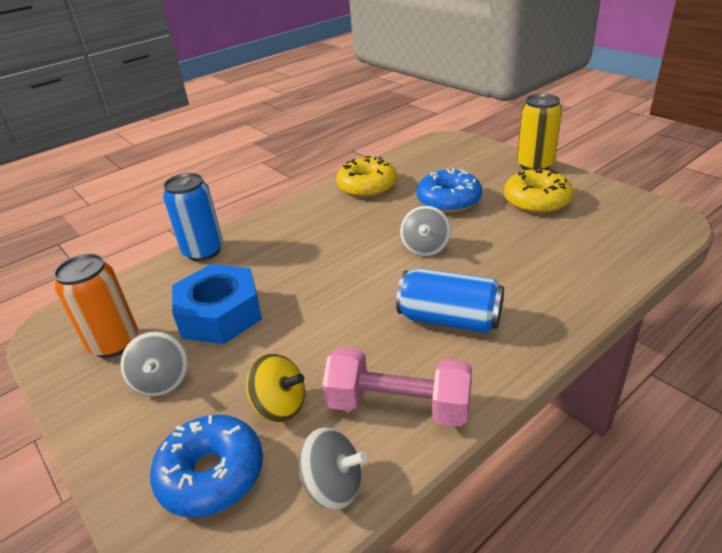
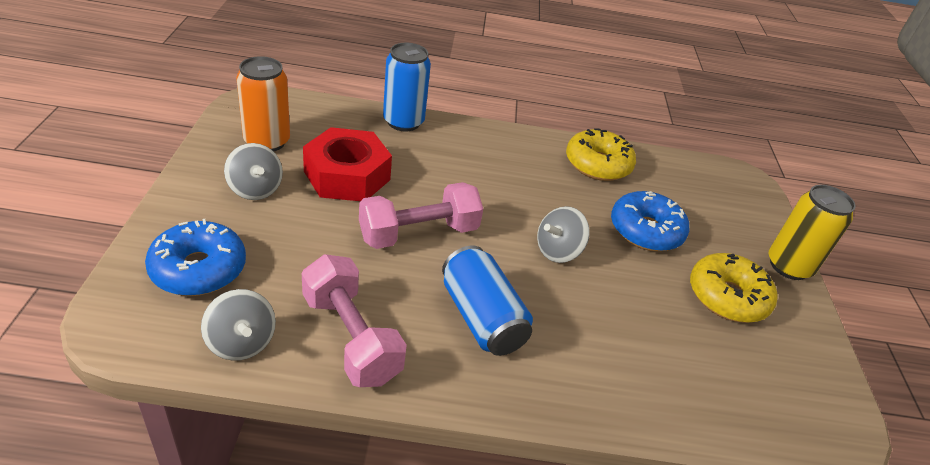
camera: 35 degrees right, 5 degrees up
grey spinning top [120,331,188,397] -> grey spinning top turned 60 degrees counterclockwise [224,143,283,200]
blue nut [172,264,262,344] -> red nut [303,127,392,201]
yellow spinning top [246,354,305,422] -> none
none -> pink dumbbell [359,182,483,249]

